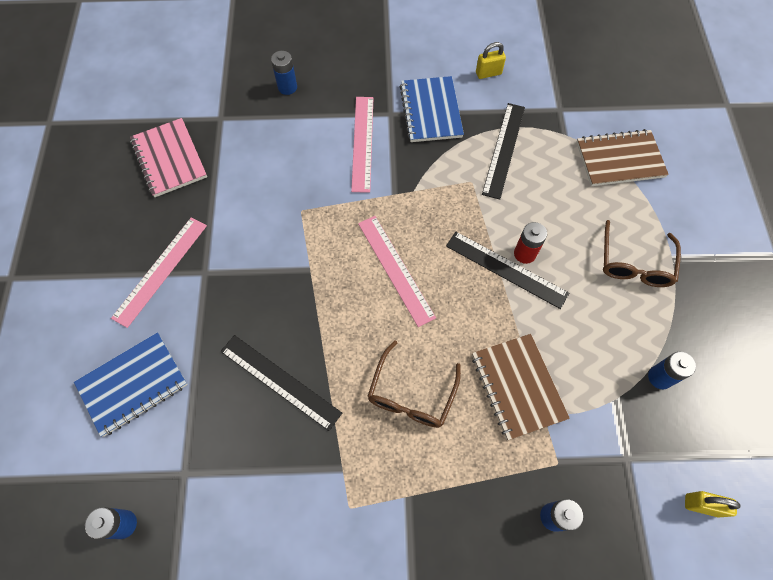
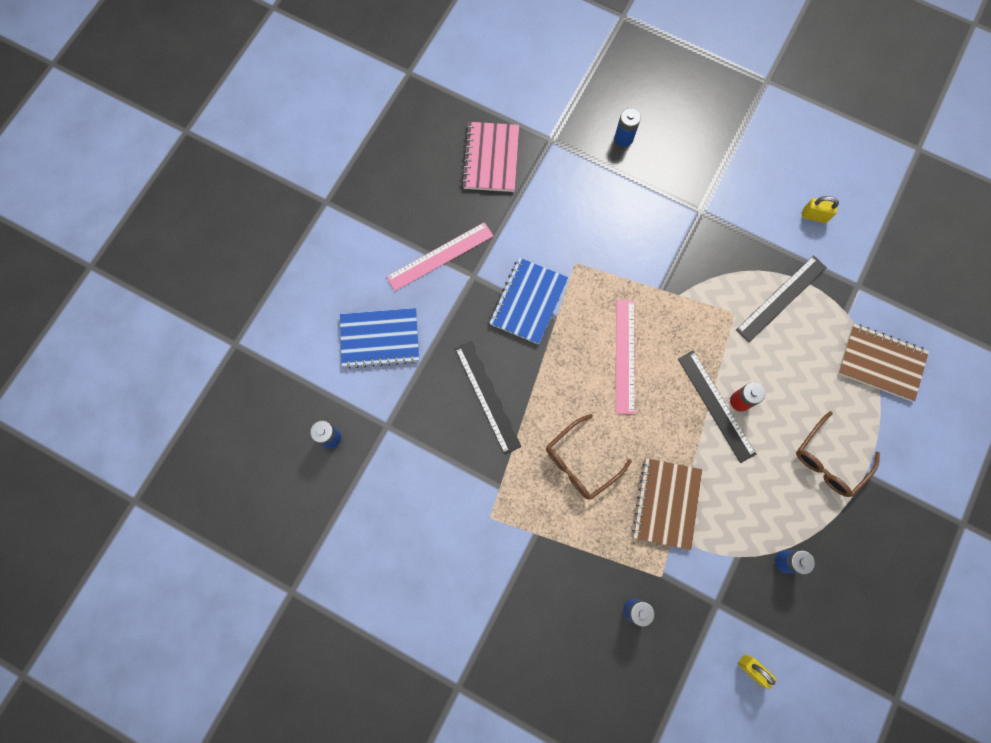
camera: 30 degrees right, 10 degrees up
pink ruler [351,97,374,193] -> none
blue notebook [400,76,464,142] -> blue notebook moved to [489,257,568,345]

